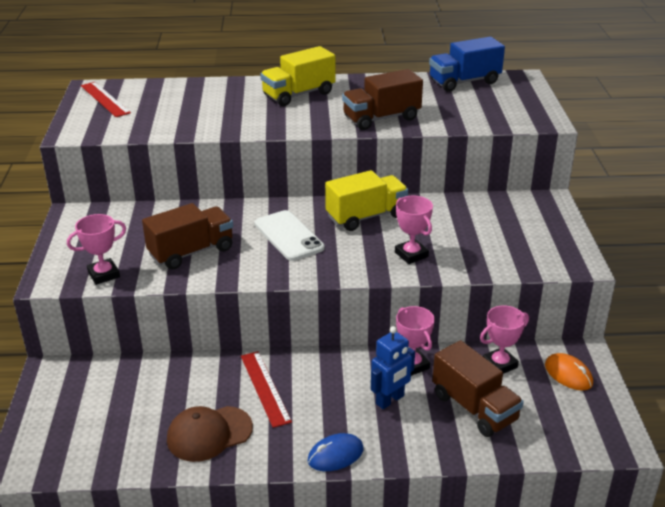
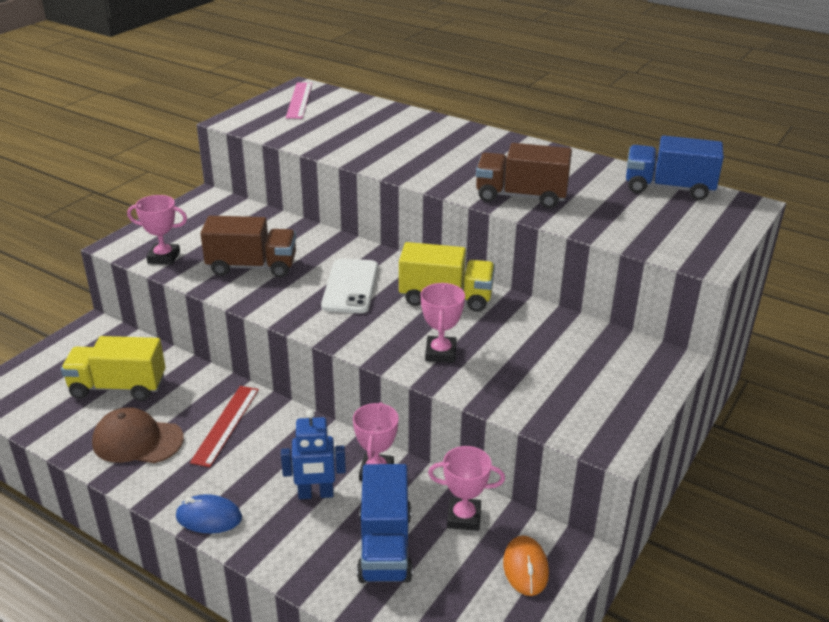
camera: 35 degrees right, 0 degrees up
red ruler [81,82,131,117] -> pink ruler [286,83,312,119]
yellow truck [260,46,336,106] -> yellow truck moved to [61,336,166,401]
brown truck [432,340,524,437] -> blue truck [357,464,413,583]

